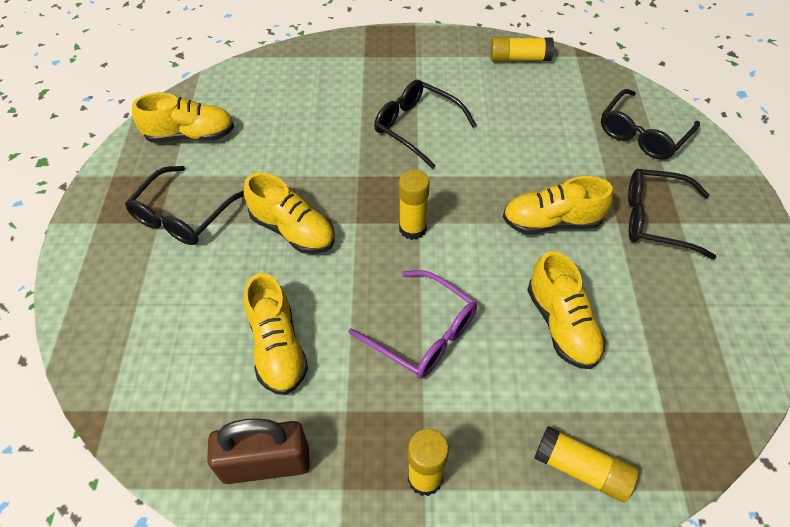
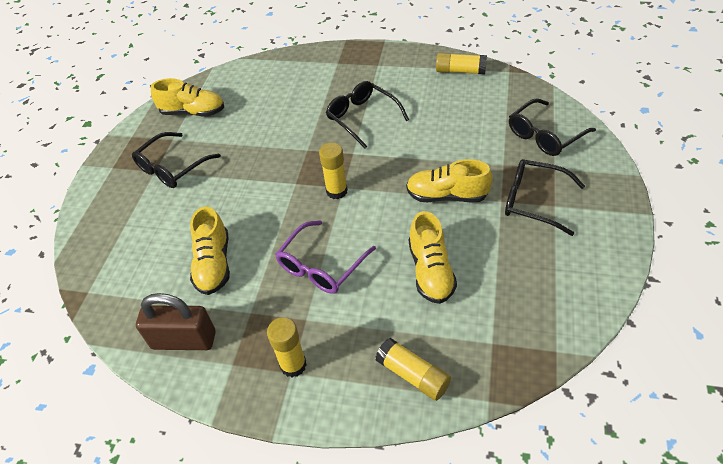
camera: 15 degrees right, 5 degrees down
yellow shoe [244,173,335,254] -> none
purple glasses [348,270,477,378] -> purple glasses turned 75 degrees clockwise [275,220,376,294]

